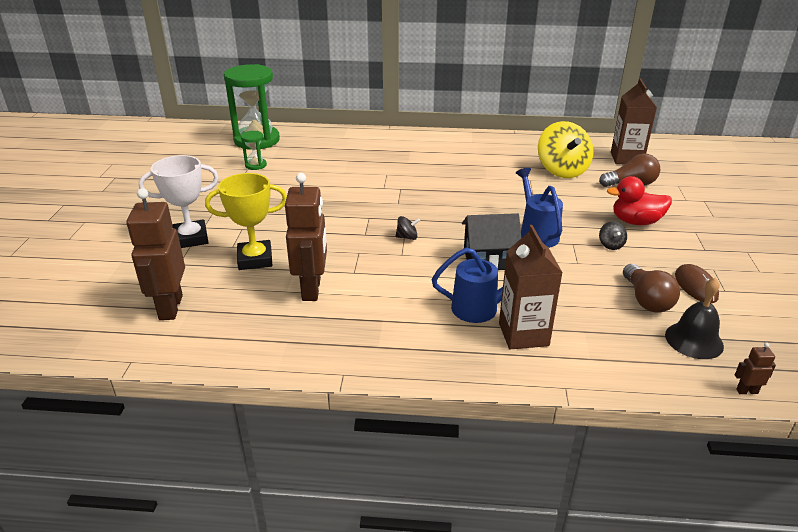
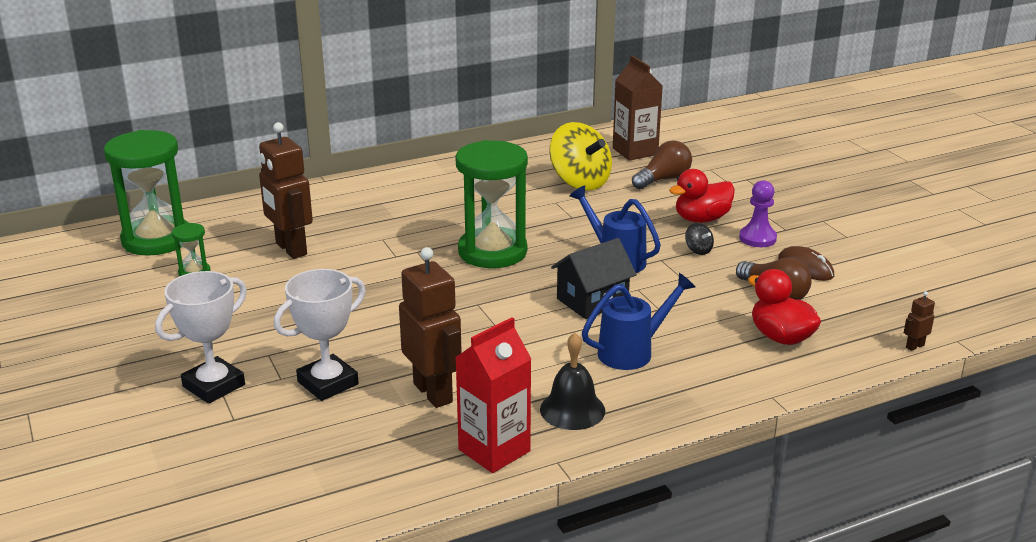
camera: 30 degrees left, 5 degrees down
brown robot [126,188,185,320] -> brown robot moved to [259,122,313,259]
yellow trophy [205,173,287,270] -> white trophy [274,269,366,401]
black spinning top [395,216,420,240] -> none
brown carton [499,225,563,349] -> none
black bell [665,277,724,359] -> black bell moved to [540,333,605,430]
none -> green hourglass [455,140,528,268]
none -> red carton [455,317,531,473]
none -> purple pawn [739,180,777,247]
none -> red duck [748,269,821,345]

